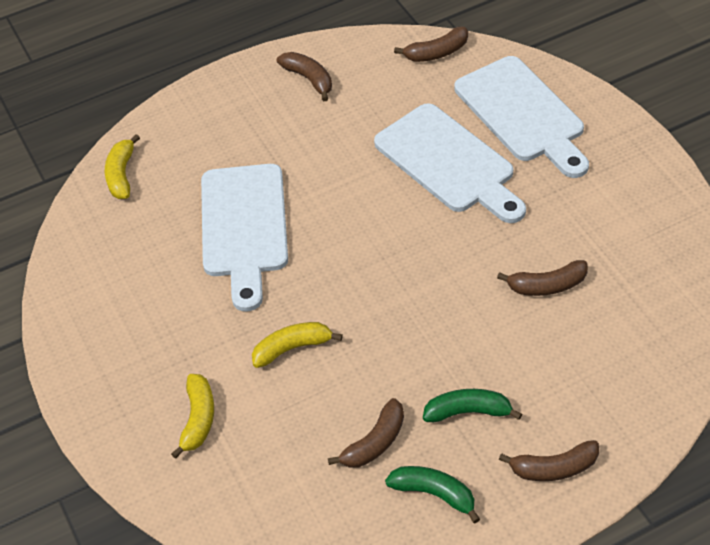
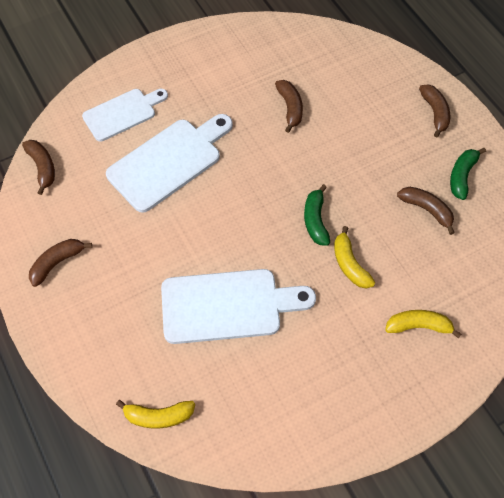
camera: 95 degrees left, 10 degrees up
green banana [423,389,522,422] -> green banana moved to [304,184,330,246]
white cutting board [454,56,589,178] -> white cutting board [82,89,168,142], size x0.65

